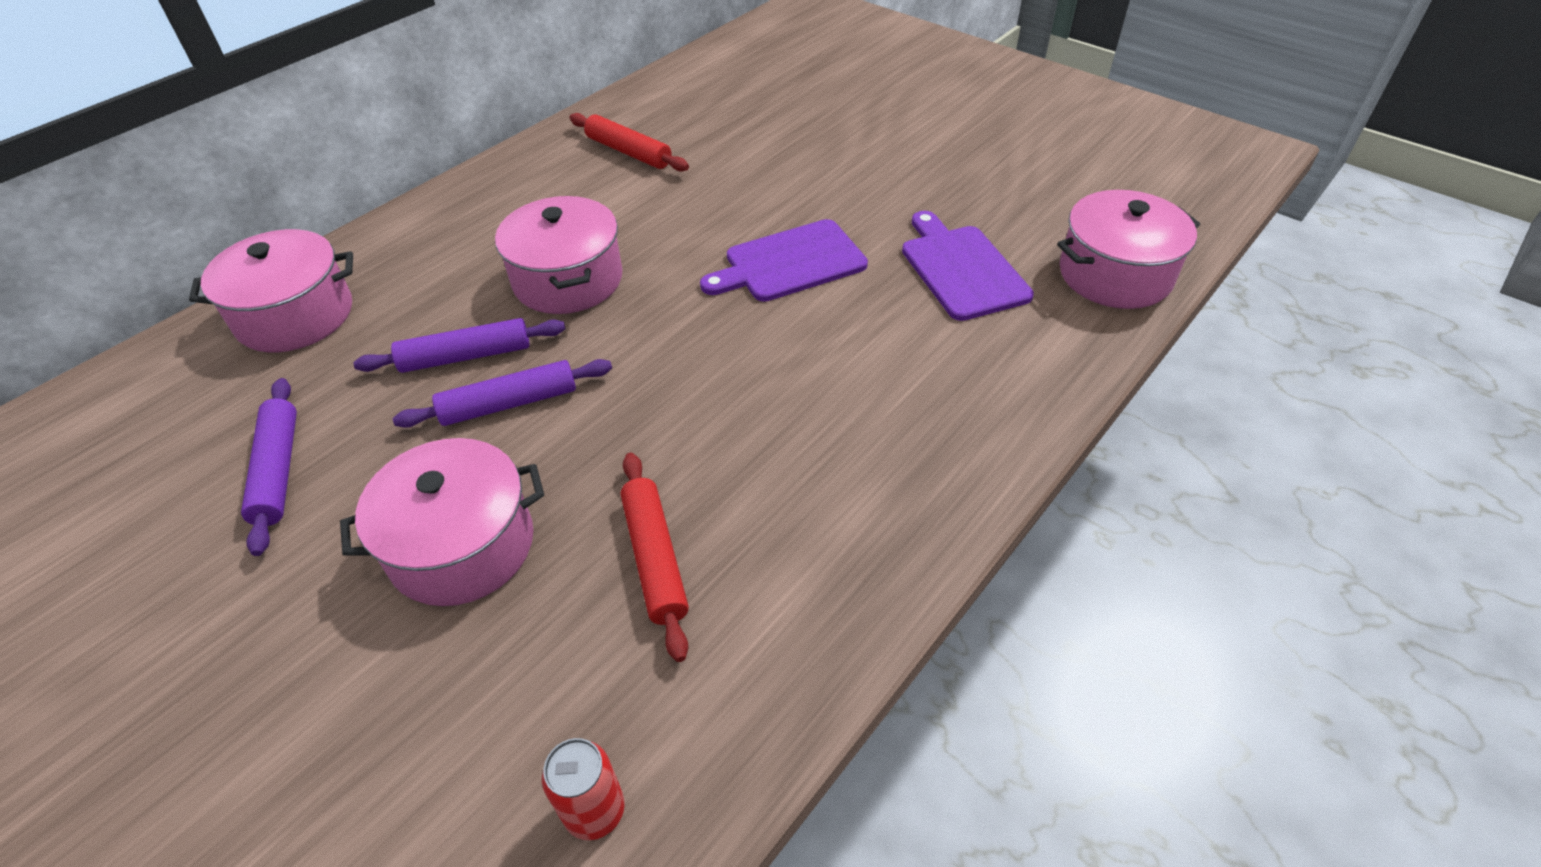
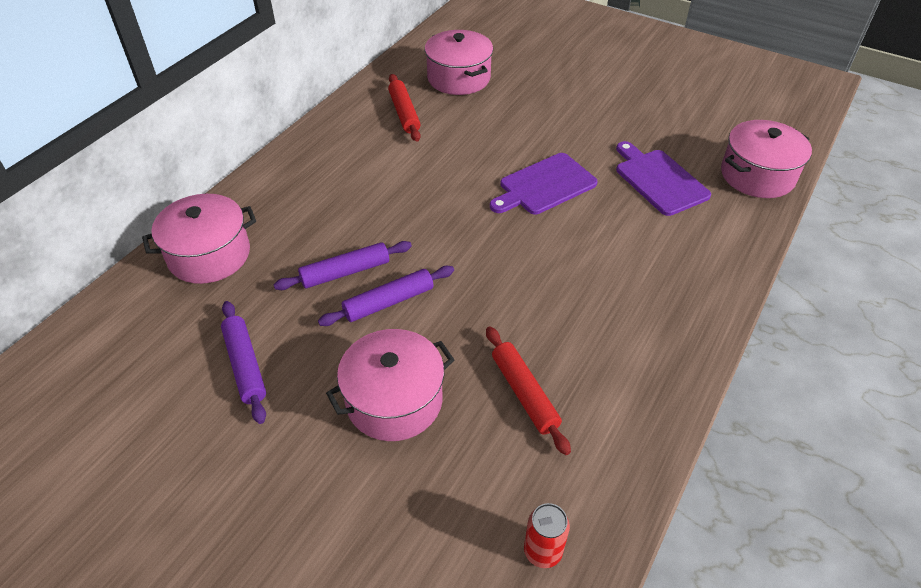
camera: 10 degrees left, 0 degrees up
pink pot [495,196,623,314] -> pink pot moved to [425,30,493,95]
red rolling pin [569,113,689,172] -> red rolling pin turned 45 degrees clockwise [388,74,421,142]

